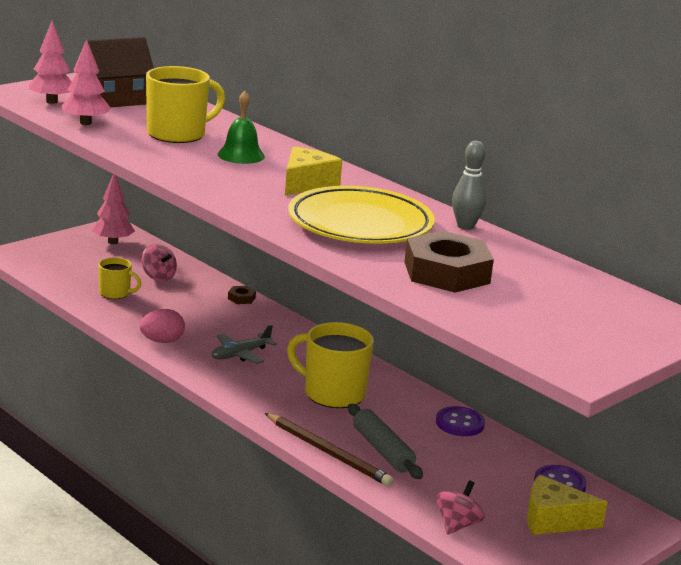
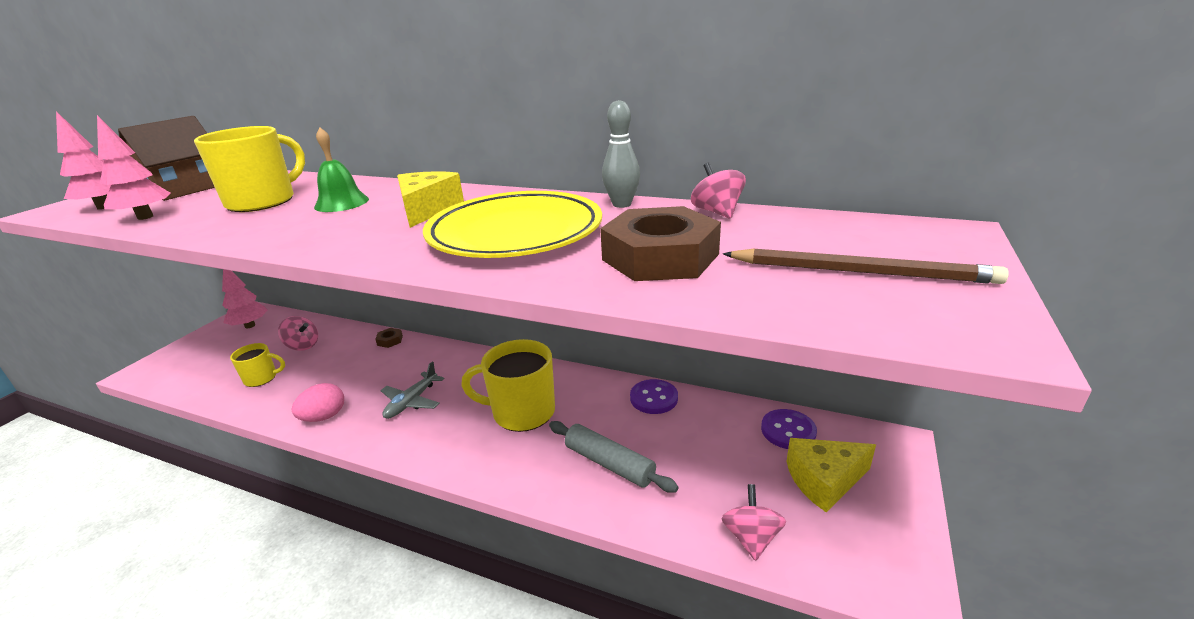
camera: 20 degrees left, 5 degrees up
brown pencil [265,413,394,486] -> brown pencil moved to [723,248,1009,284]
none -> pink spinning top [691,162,746,218]

